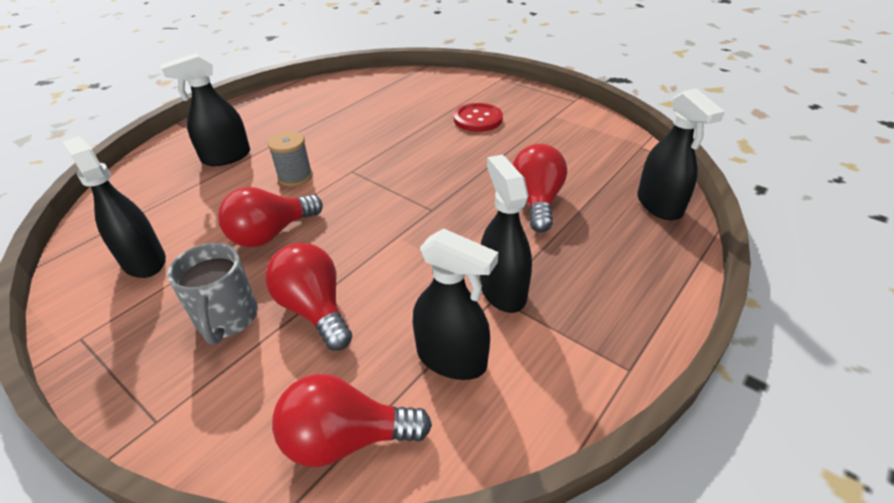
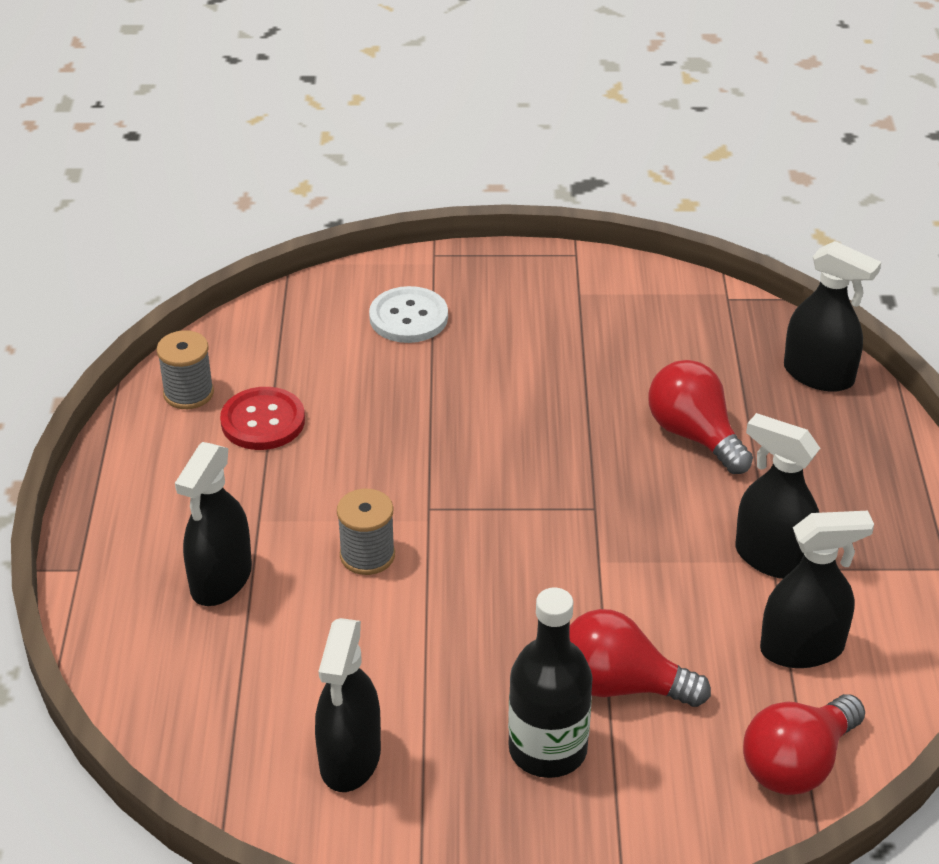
camera: 40 degrees left, 0 degrees up
black spray bottle [63,136,166,278] -> black spray bottle turned 90 degrees counterclockwise [315,618,381,792]
grey mug [167,243,258,344] -> black bottle [508,587,592,778]
red light bulb [218,187,323,247] -> none
red button [454,103,503,132] -> red button moved to [220,387,305,450]
none -> grey spool [157,330,214,409]
none -> white button [369,286,448,343]

